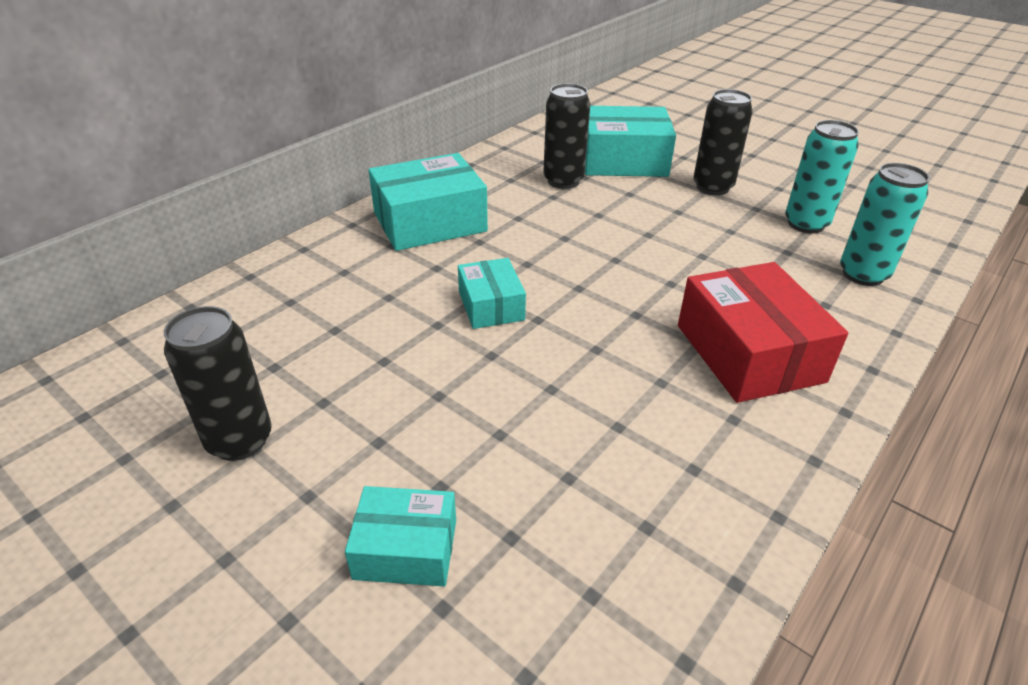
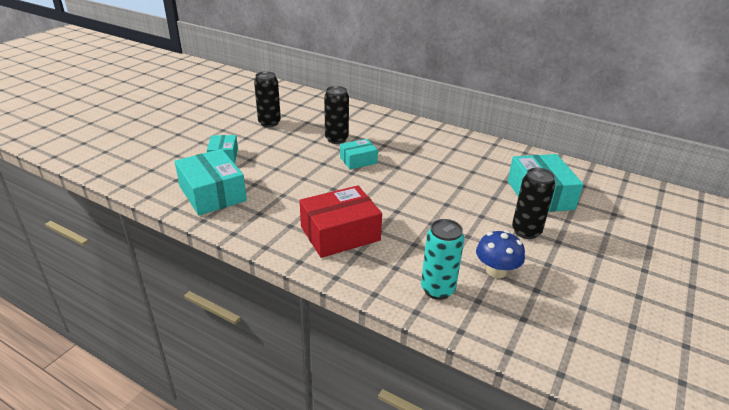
camera: 80 degrees right, 5 degrees down
turquoise box [368,153,488,251] -> turquoise box moved to [175,149,247,215]
black can [543,84,590,189] -> black can moved to [324,86,349,144]
turquoise can [785,120,859,233] -> blue mushroom [476,230,525,278]

